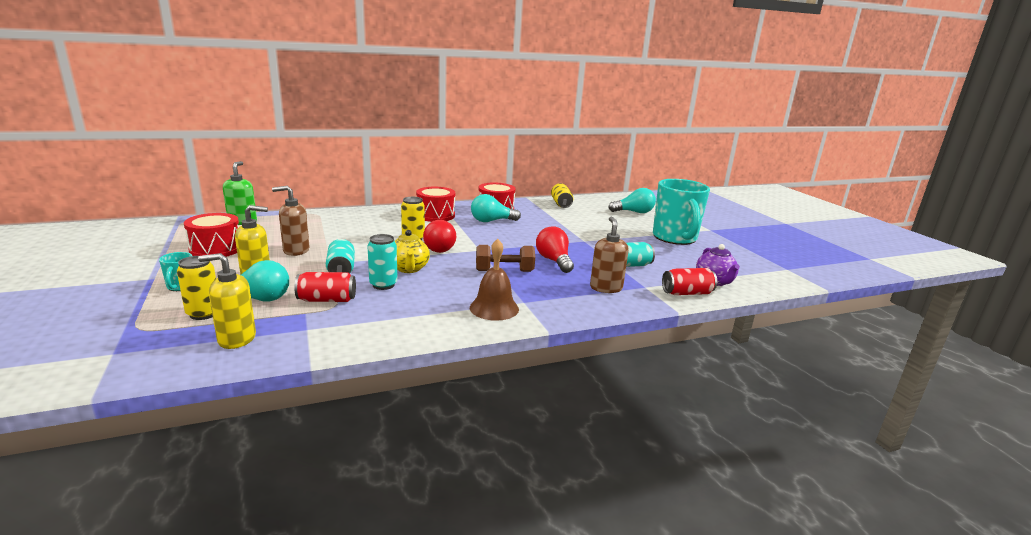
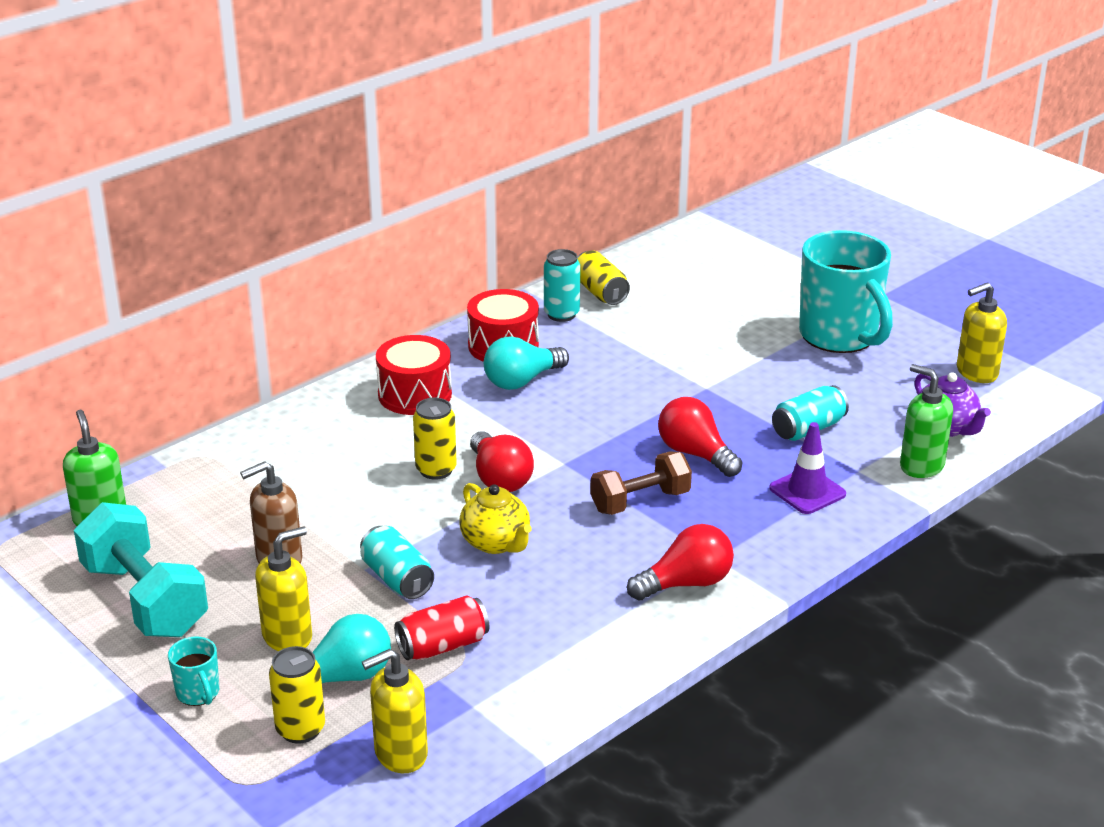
camera: 20 degrees left, 10 degrees up
red drum [184,213,239,257] -> turquoise dumbbell [74,502,208,637]
turquoise can [367,234,398,290] -> turquoise can moved to [544,249,580,322]
brown bell [470,239,519,321] -> red light bulb [627,524,734,600]
brown soap dispenser [590,217,629,293] -> purple traffic cone [769,422,846,514]
turquoise light bulb [608,188,656,213] -> none
red can [662,268,717,295] -> green soap dispenser [900,364,953,478]
none -> yellow soap dispenser [957,282,1007,383]

